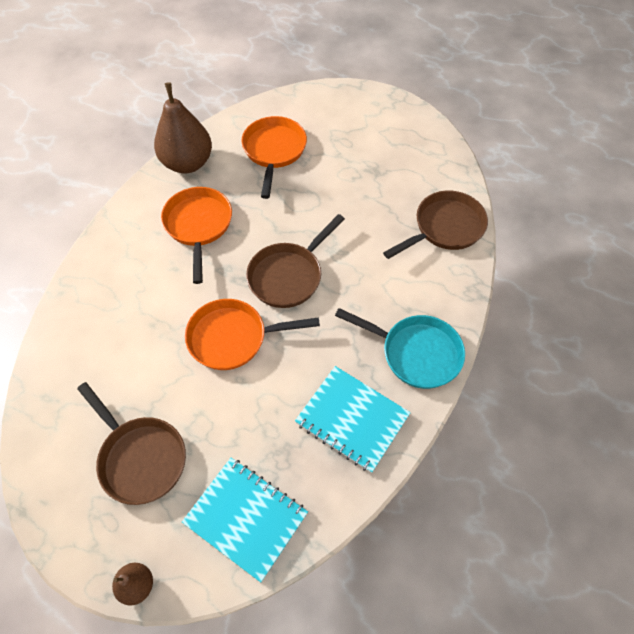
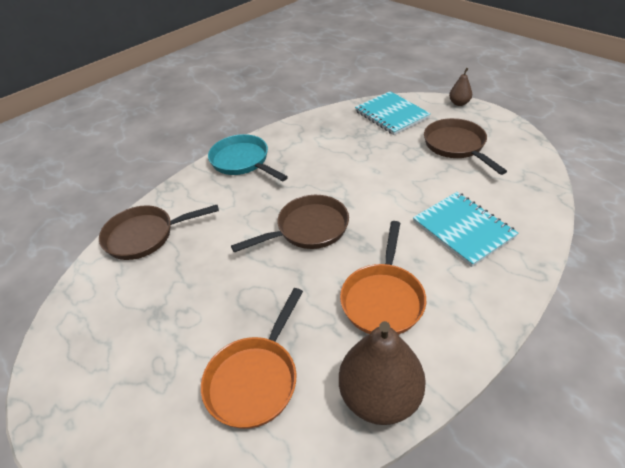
camera: 155 degrees left, 15 degrees down
orange pan [185,299,320,370] -> none
turquoise notebook [295,366,411,473] -> turquoise notebook moved to [413,192,518,267]

